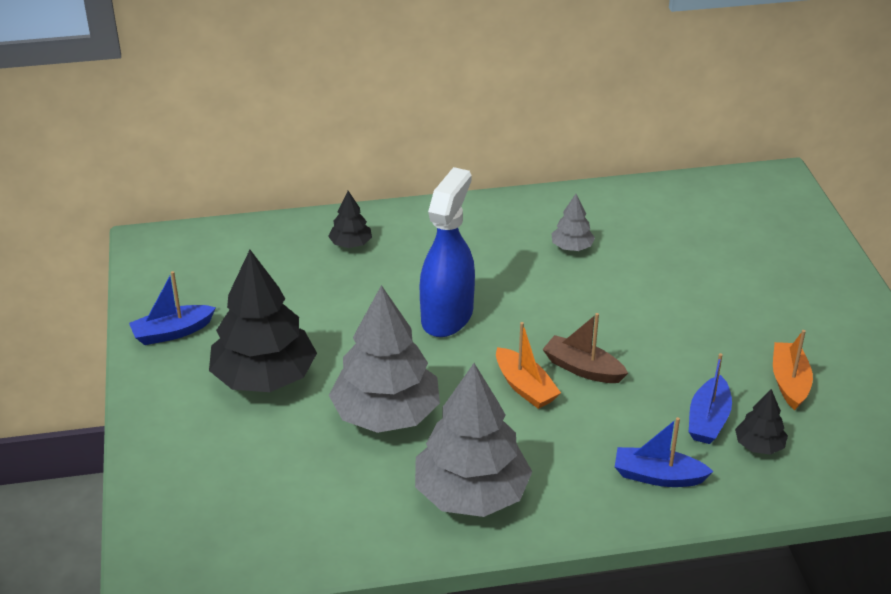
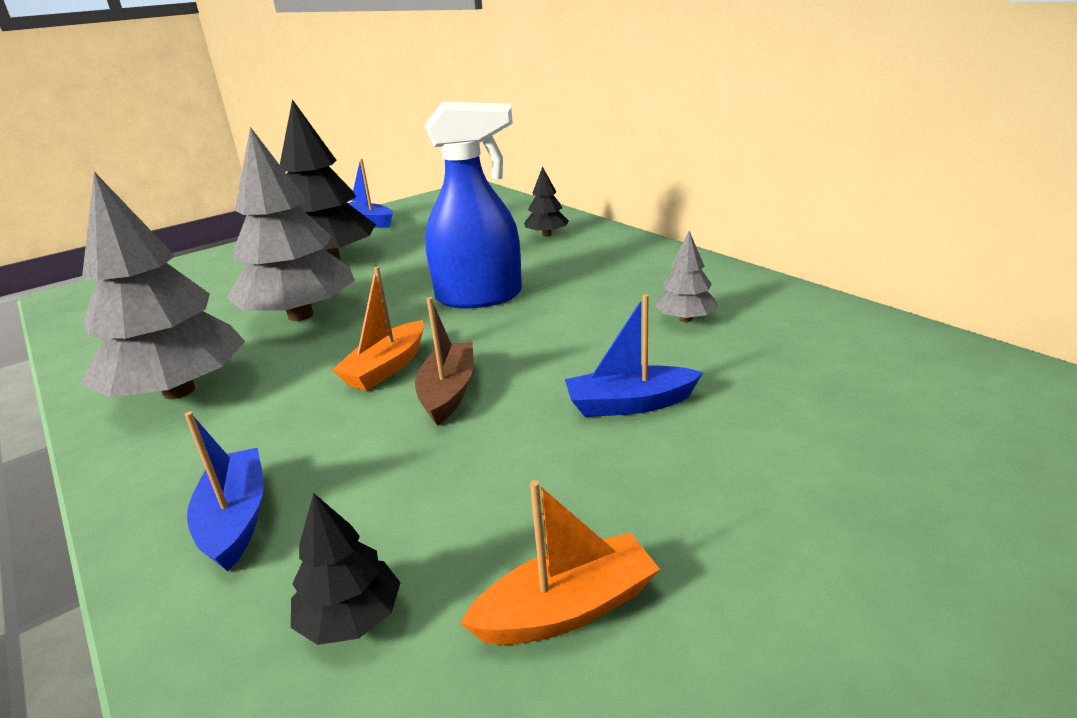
camera: 65 degrees right, 10 degrees down
blue boat [689,353,732,444] -> blue boat moved to [565,294,703,417]

